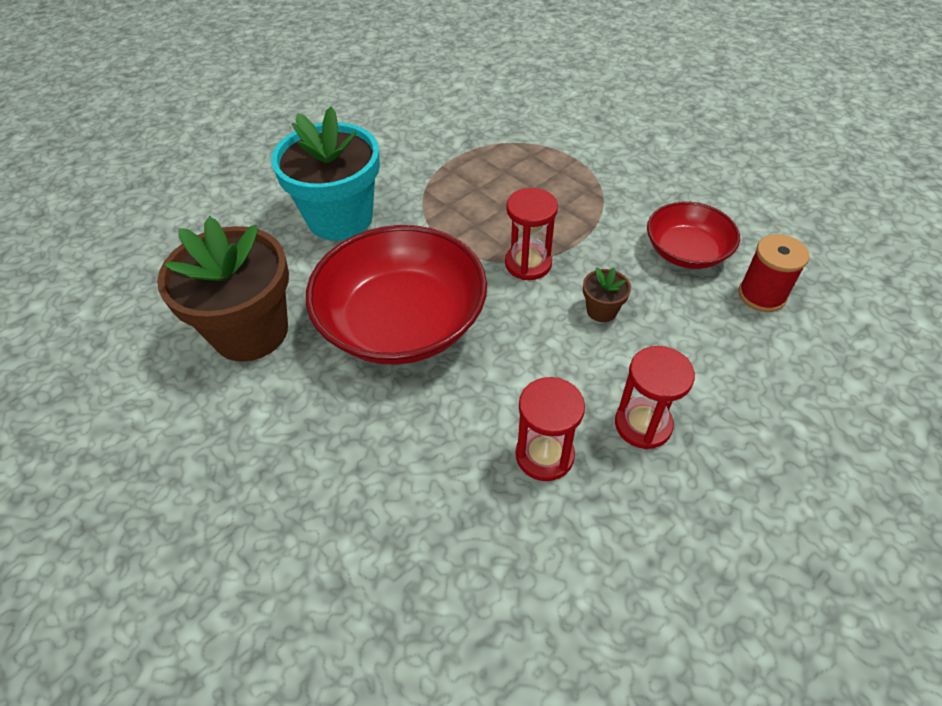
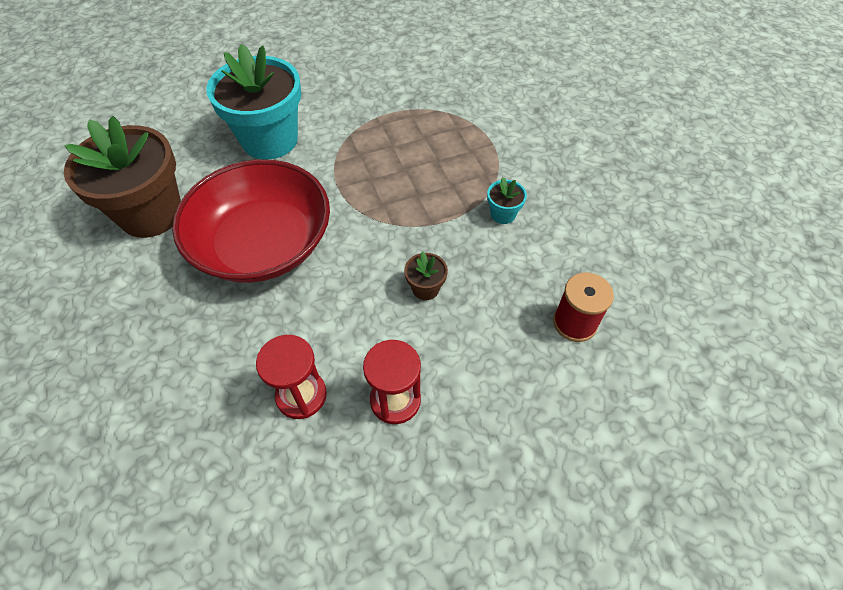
camera: 20 degrees right, 5 degrees up
red hourglass [505,188,558,280] -> none
red bowl [647,202,740,269] -> none
none -> turquoise flower pot [487,177,527,224]

